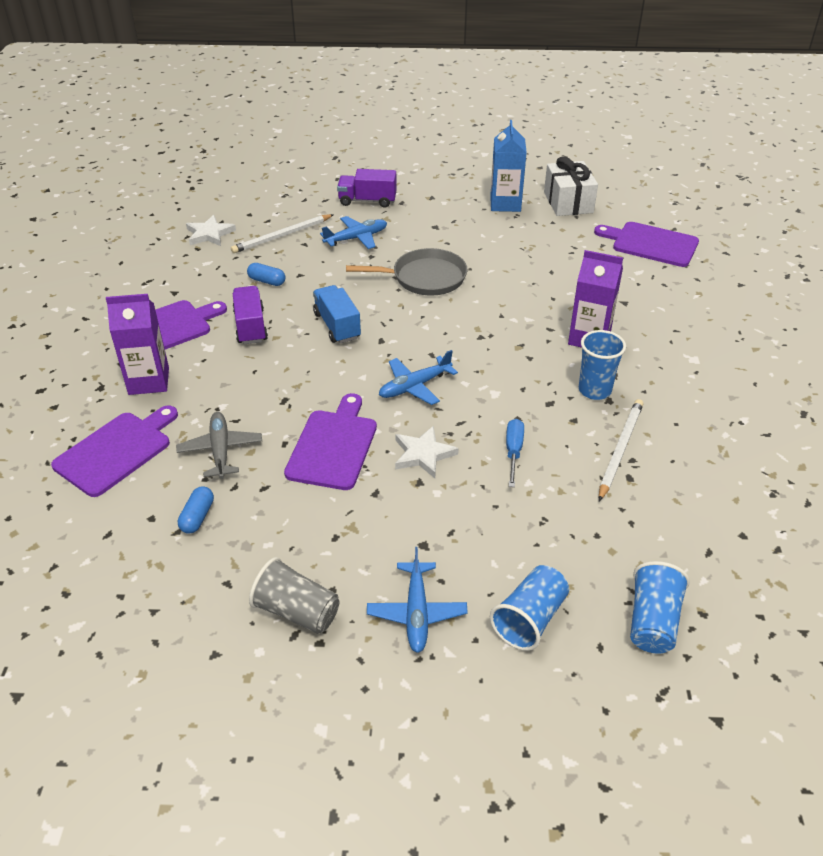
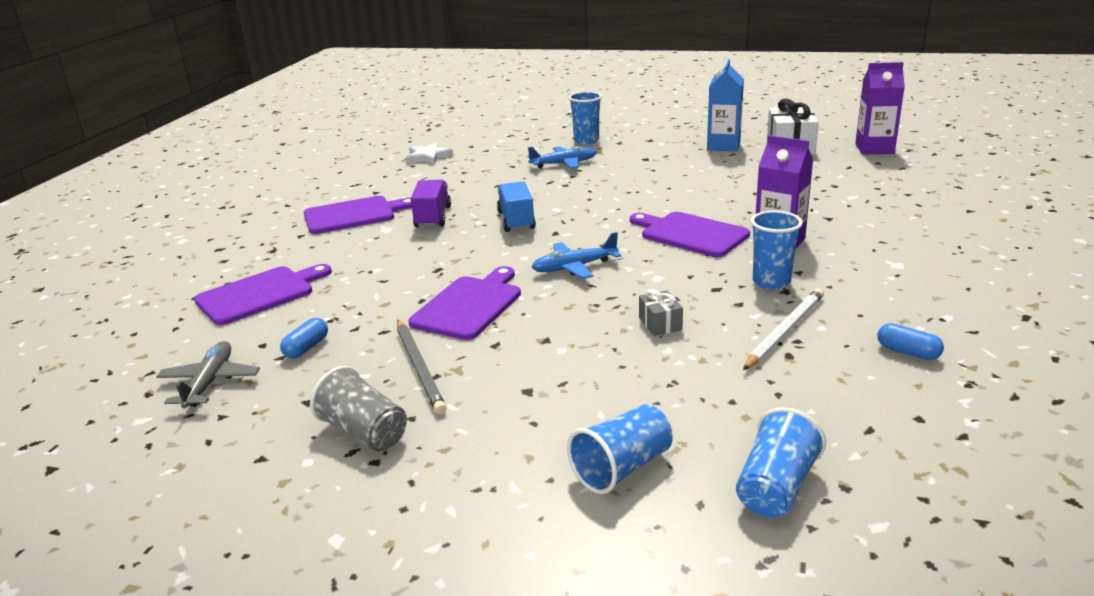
camera: 15 degrees right, 15 degrees down
purple carton [106,294,169,395] -> purple carton moved to [855,62,905,155]
grey plane [176,412,262,479] -> grey plane moved to [156,341,260,408]
white pencil [231,214,334,253] -> none
blue capsule [247,263,285,286] -> blue capsule moved to [877,323,944,360]
purple truck [337,169,397,208] -> blue cup [568,91,602,144]
grey pan [346,248,467,295] -> none
blue plane [367,547,468,653] -> none
white star [395,426,459,478] -> none
blue screwdriver [506,419,524,487] -> grey gift [639,289,683,336]
purple cutting board [594,222,699,267] -> purple cutting board moved to [630,212,750,257]
none -> grey pencil [397,320,447,414]

